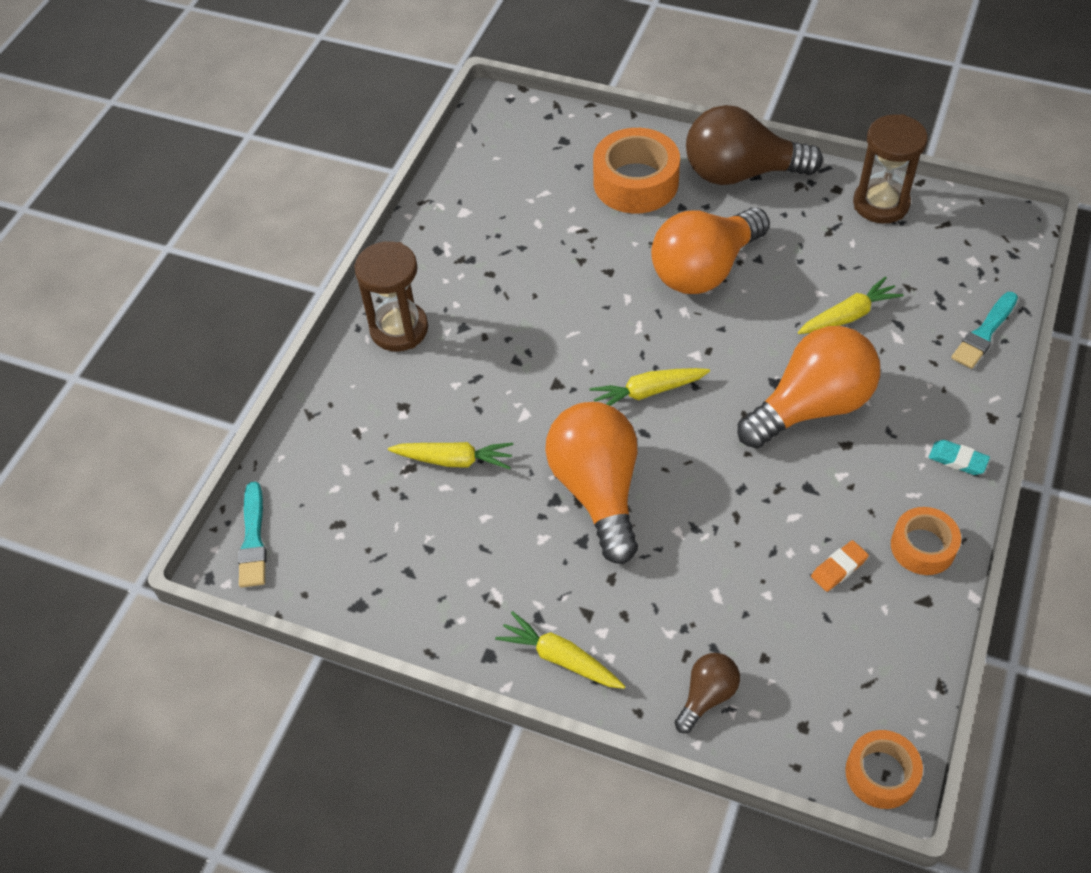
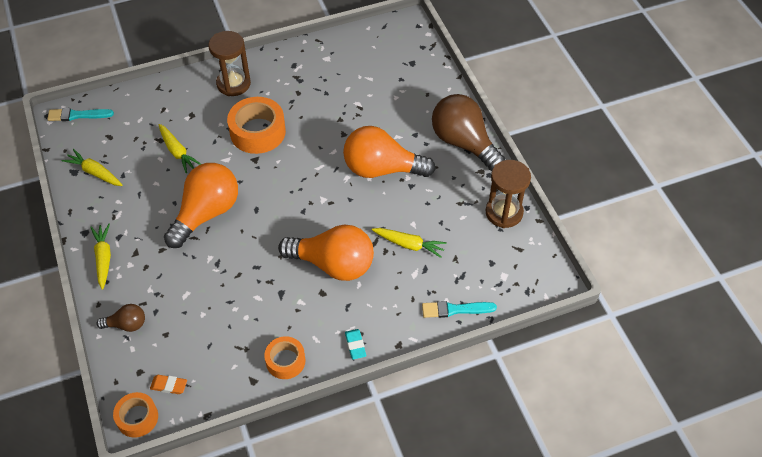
camera: 45 degrees right, 0 degrees up
turquoise brush [238,481,267,588] -> turquoise brush turned 45 degrees clockwise [47,108,114,121]
yellow carrot [590,368,710,406] -> yellow carrot moved to [62,149,123,186]
orange tape [593,128,680,213] -> orange tape moved to [227,97,286,154]
orange eraser [811,540,869,592] -> orange eraser moved to [150,375,187,394]

